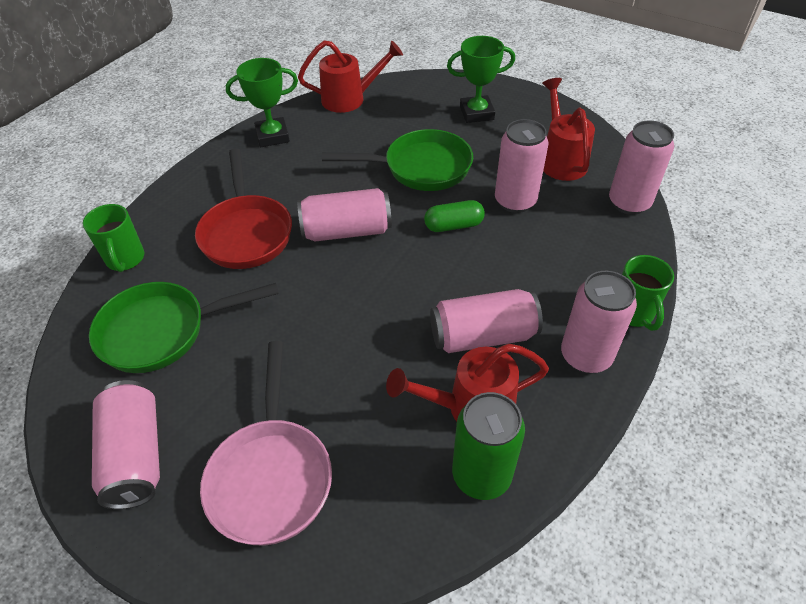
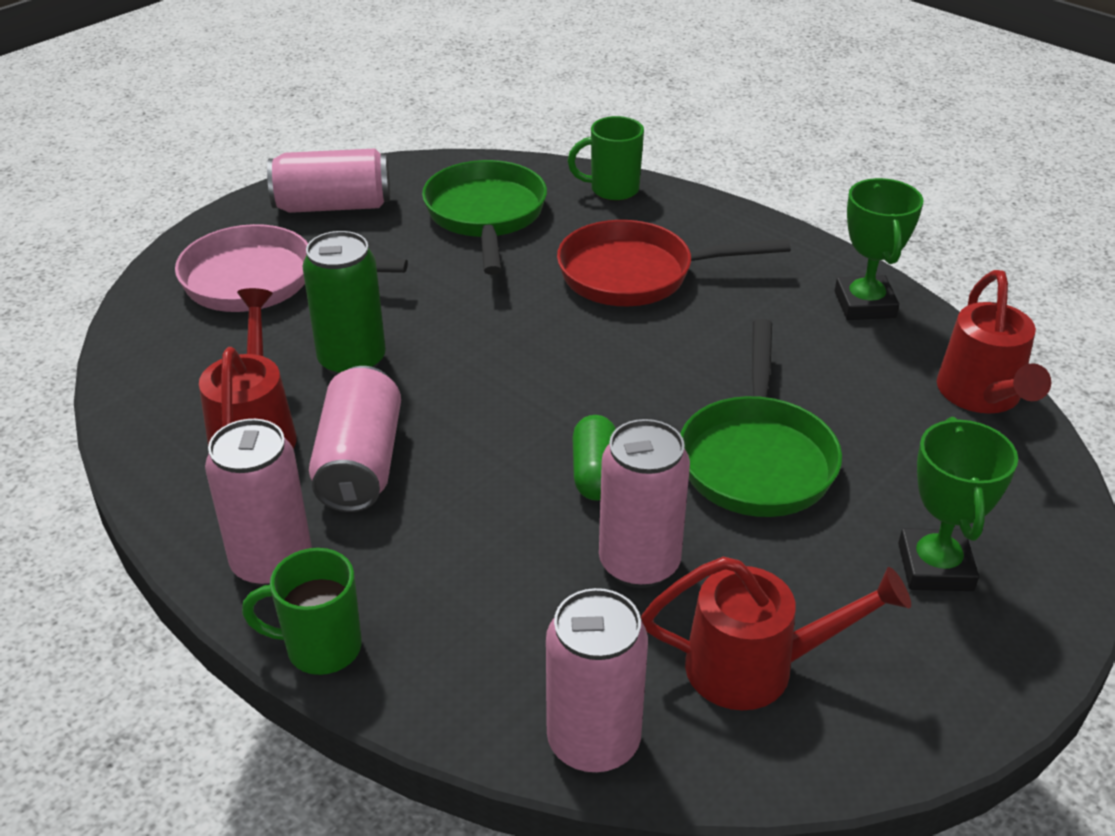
camera: 100 degrees right, 10 degrees down
pink can [297,188,392,242] -> none
green can [452,392,525,500] -> green can moved to [303,231,386,376]

